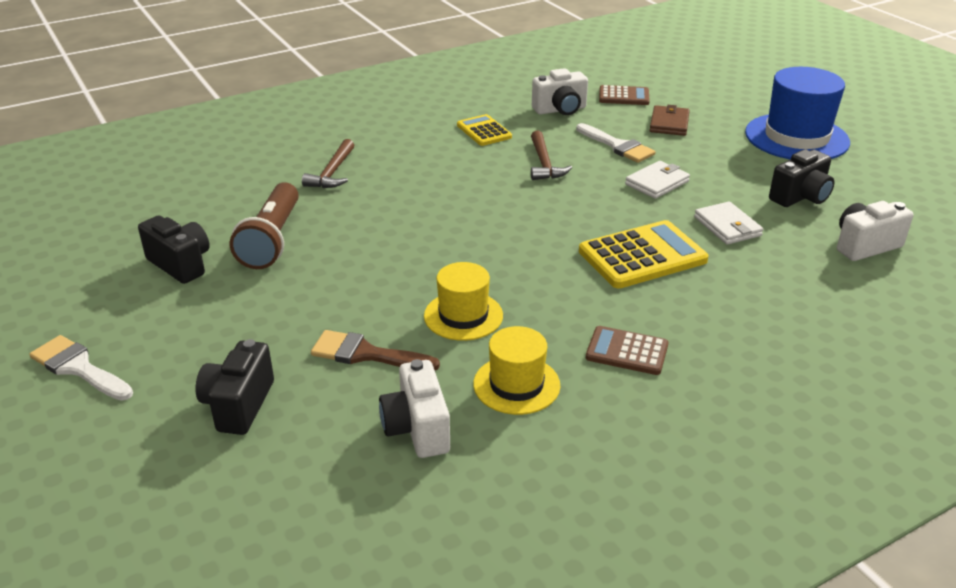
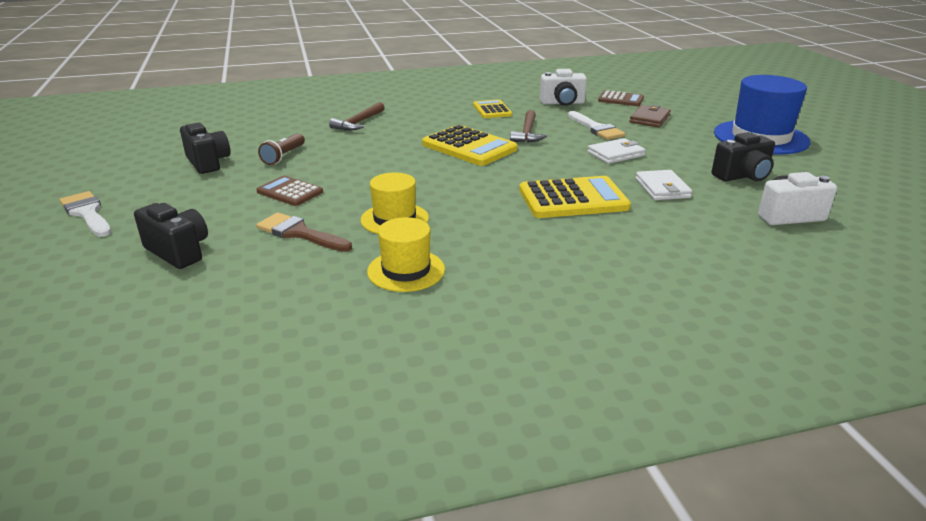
camera: 15 degrees right, 5 degrees down
black camera [196,339,274,435] -> black camera turned 105 degrees clockwise [134,203,208,269]
brown flashlight [230,182,299,269] -> brown flashlight [258,133,305,165], size x0.59
white camera [379,359,450,458] -> none
brown calculator [586,326,669,375] -> brown calculator moved to [257,176,323,206]
none -> yellow calculator [422,125,518,166]

